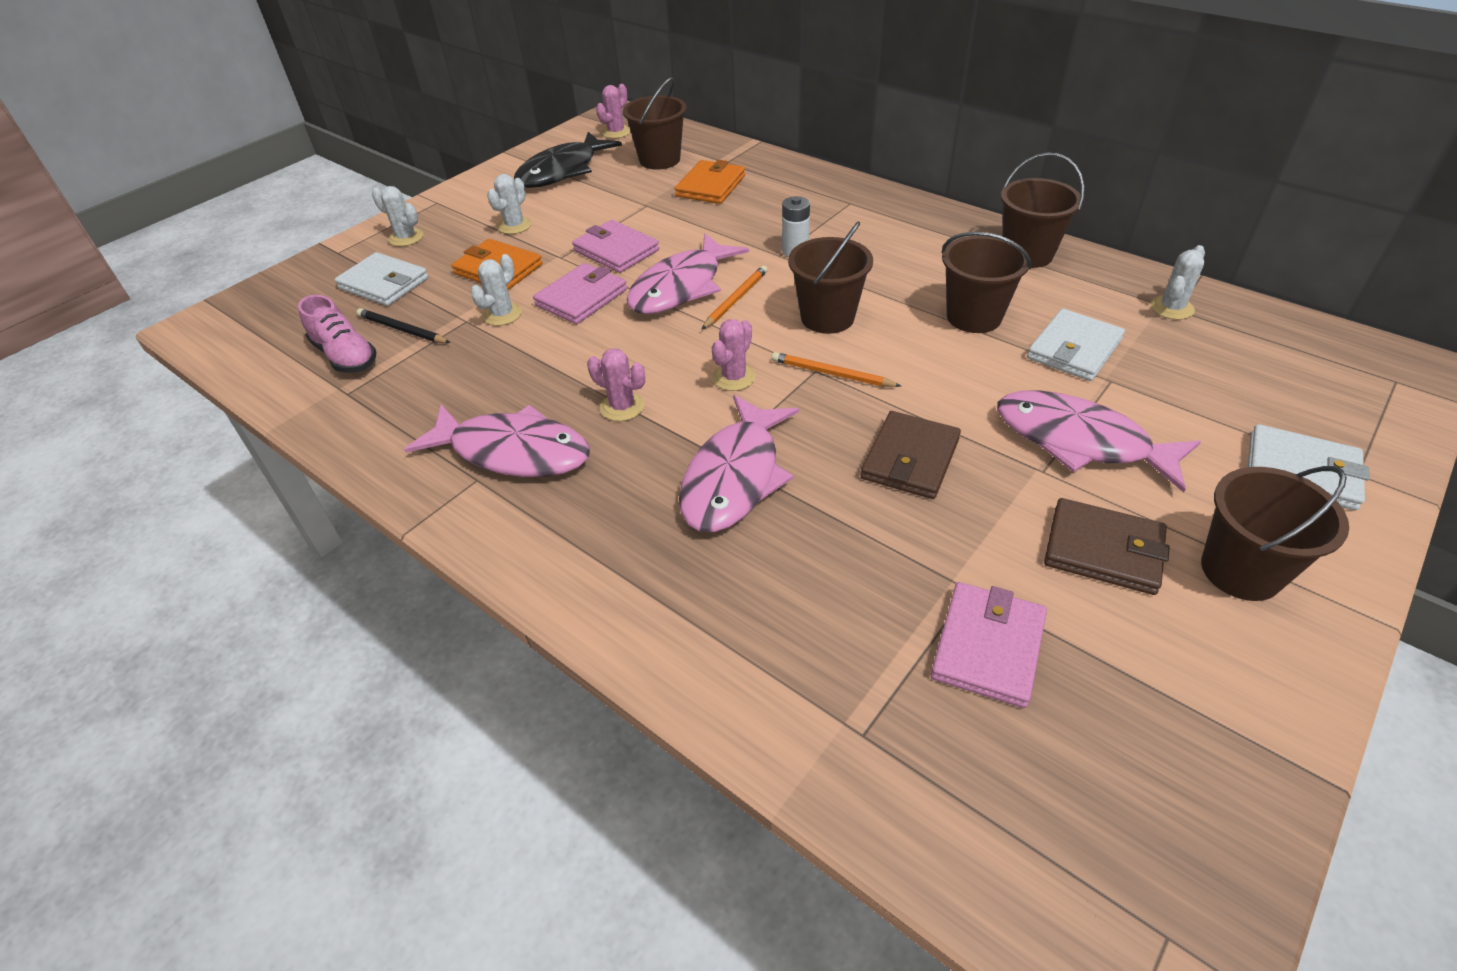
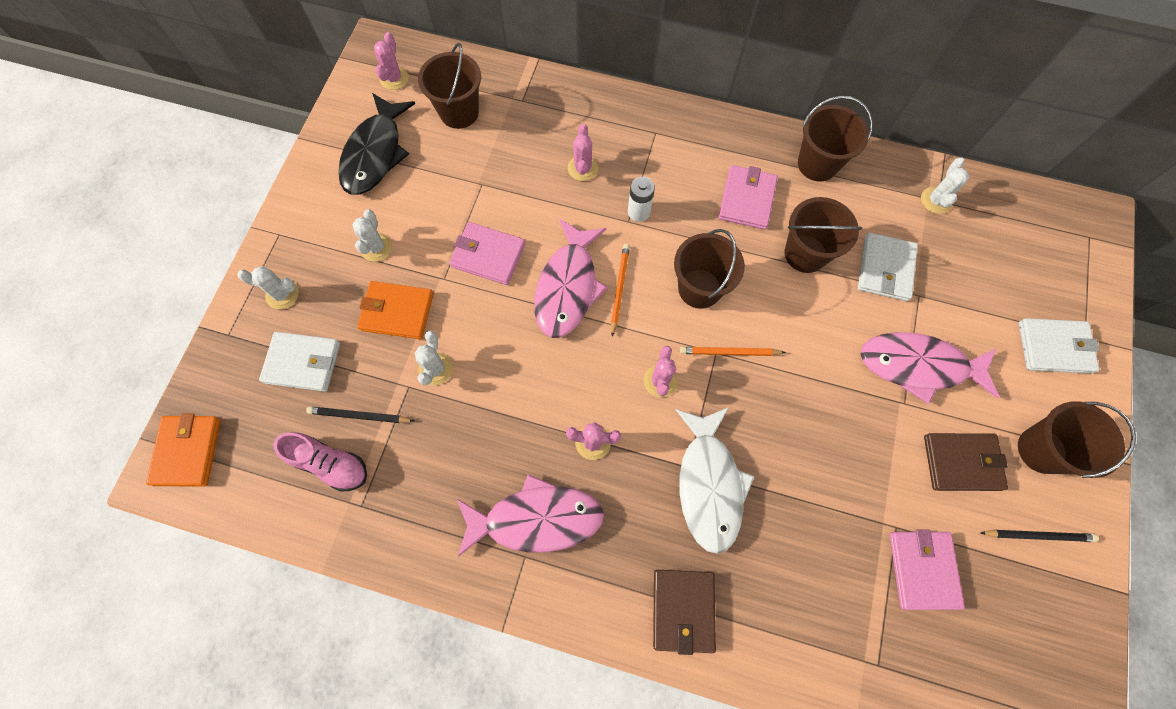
camera: 25 degrees left, 25 degrees up
pink wallet [533,263,627,324] -> pink wallet moved to [718,165,778,230]
orange wallet [675,160,745,204] -> orange wallet moved to [146,413,221,487]
pink fish [679,395,799,532] -> white fish [676,407,755,554]
brown wallet [861,411,961,499] -> brown wallet moved to [653,570,716,655]
none -> pink cactus [568,124,598,181]
none -> black pencil [981,530,1099,542]

